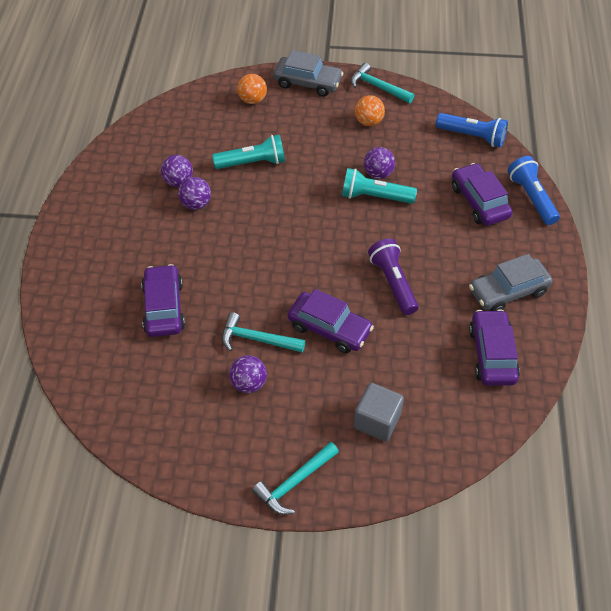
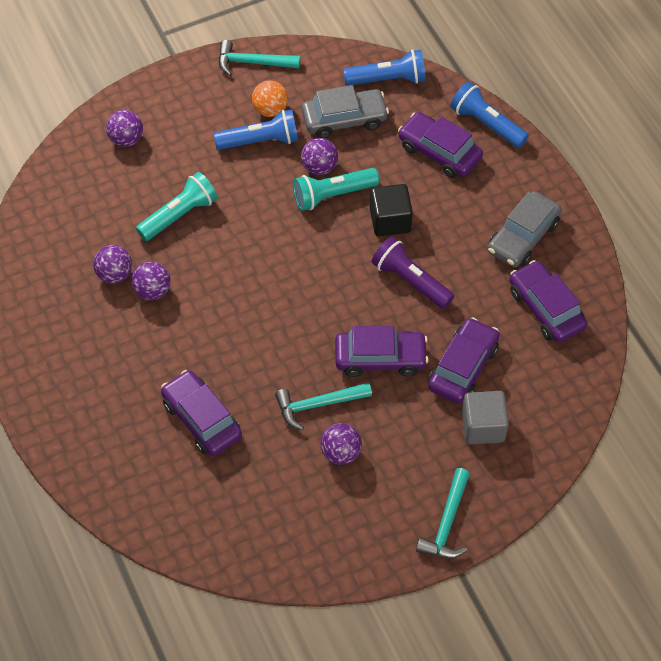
camera: 30 degrees left, 5 degrees up
orange ball [237,74,267,104] -> purple ball [106,110,143,147]
grey car [273,50,343,97] -> grey car moved to [302,85,389,139]
none -> blue flashlight [213,109,298,150]
none -> black cube [370,184,413,236]
none -> purple car [428,317,500,404]

